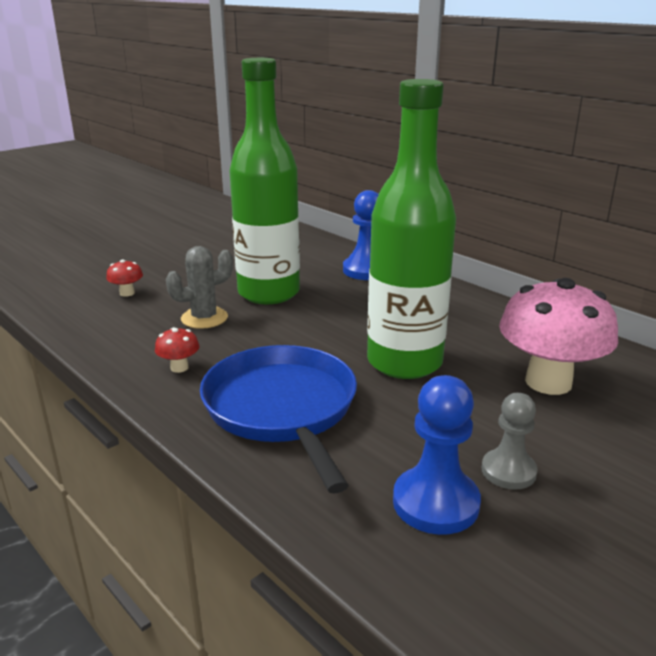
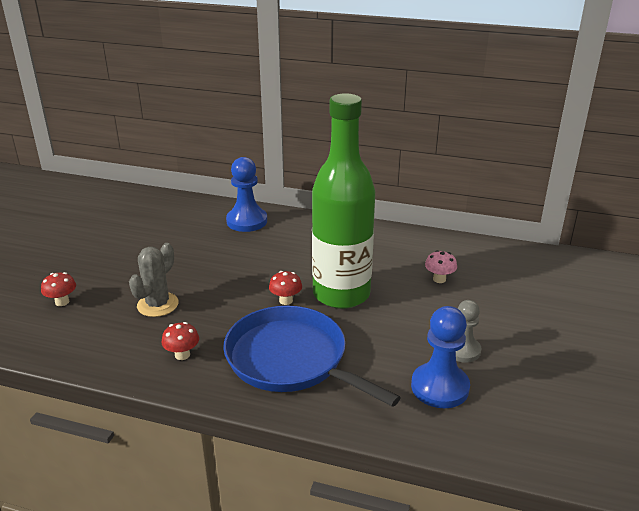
camera: 30 degrees left, 5 degrees up
green bottle [229,58,300,304] -> none
pink mushroom [499,278,618,395] -> pink mushroom [425,250,457,283], size x0.41
none -> red mushroom [269,271,302,305]

